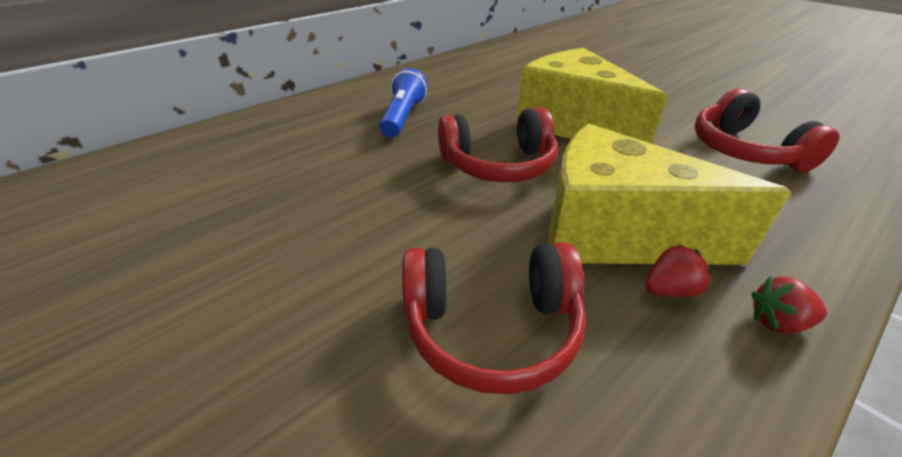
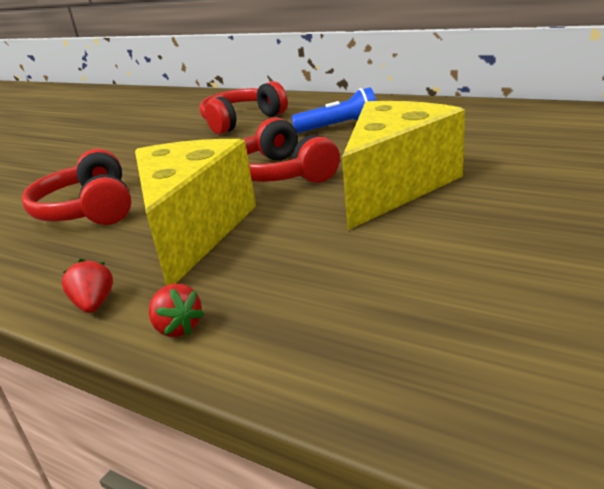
camera: 75 degrees right, 10 degrees down
red strawberry [645,244,713,297] -> red strawberry moved to [149,284,204,337]
red headphones [694,89,840,172] -> red headphones moved to [199,81,288,134]

